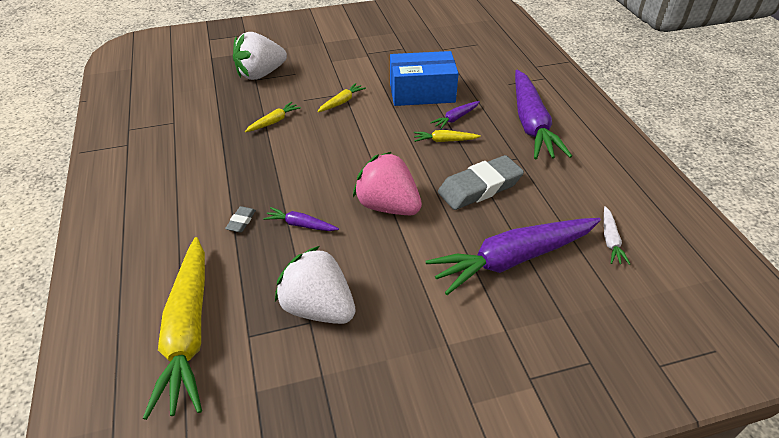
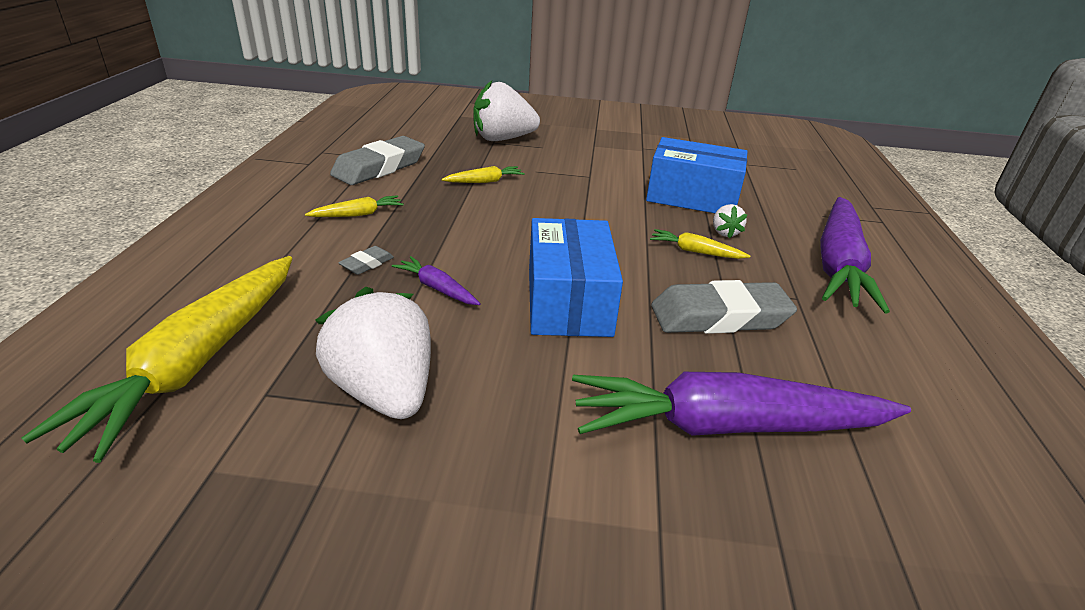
camera: 20 degrees right, 10 degrees down
yellow carrot [318,83,366,112] -> yellow carrot moved to [305,195,404,217]
pink strawberry [353,152,422,215] -> blue box [529,218,623,337]
purple carrot [430,101,480,129] -> white strawberry [713,204,748,238]
white carrot [604,206,630,265] -> none
none -> grey eraser [330,136,425,185]

